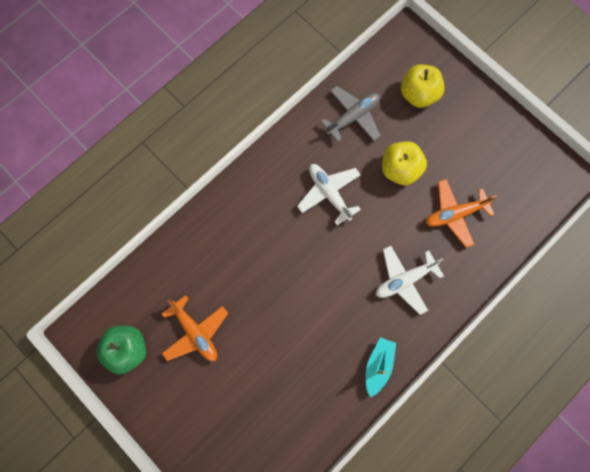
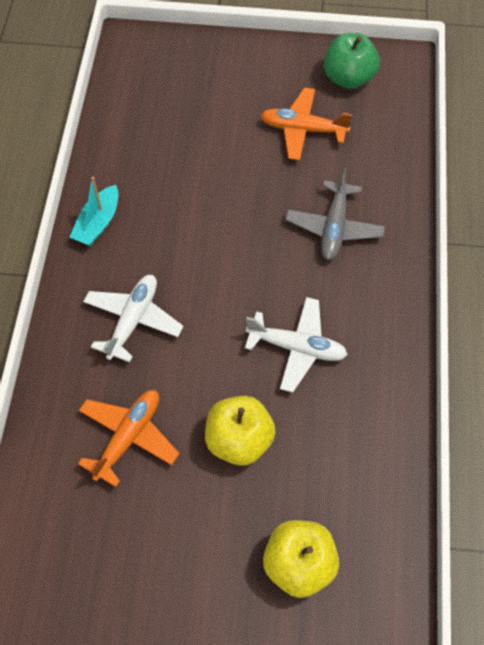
camera: 140 degrees right, 15 degrees down
grey plane [321,86,380,142] -> grey plane moved to [286,168,385,260]
turquoise boat [366,337,396,397] -> turquoise boat turned 45 degrees clockwise [69,177,118,246]

